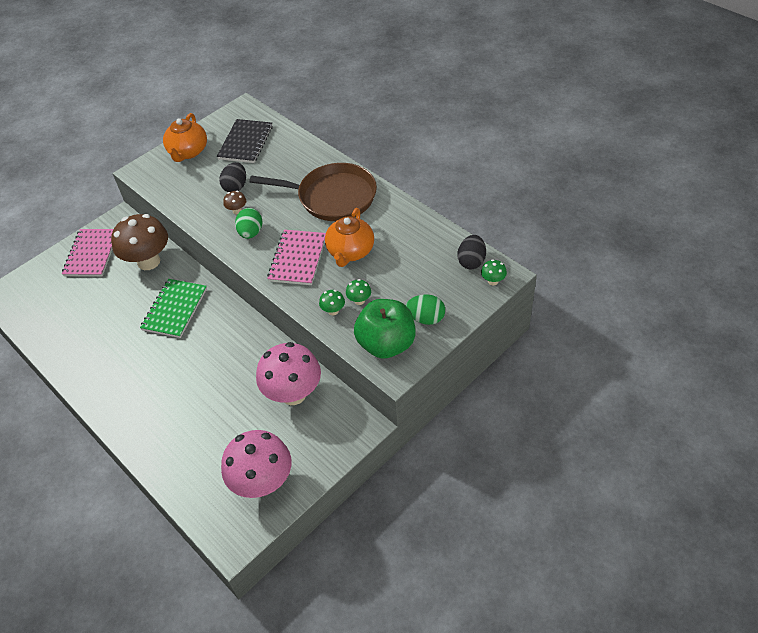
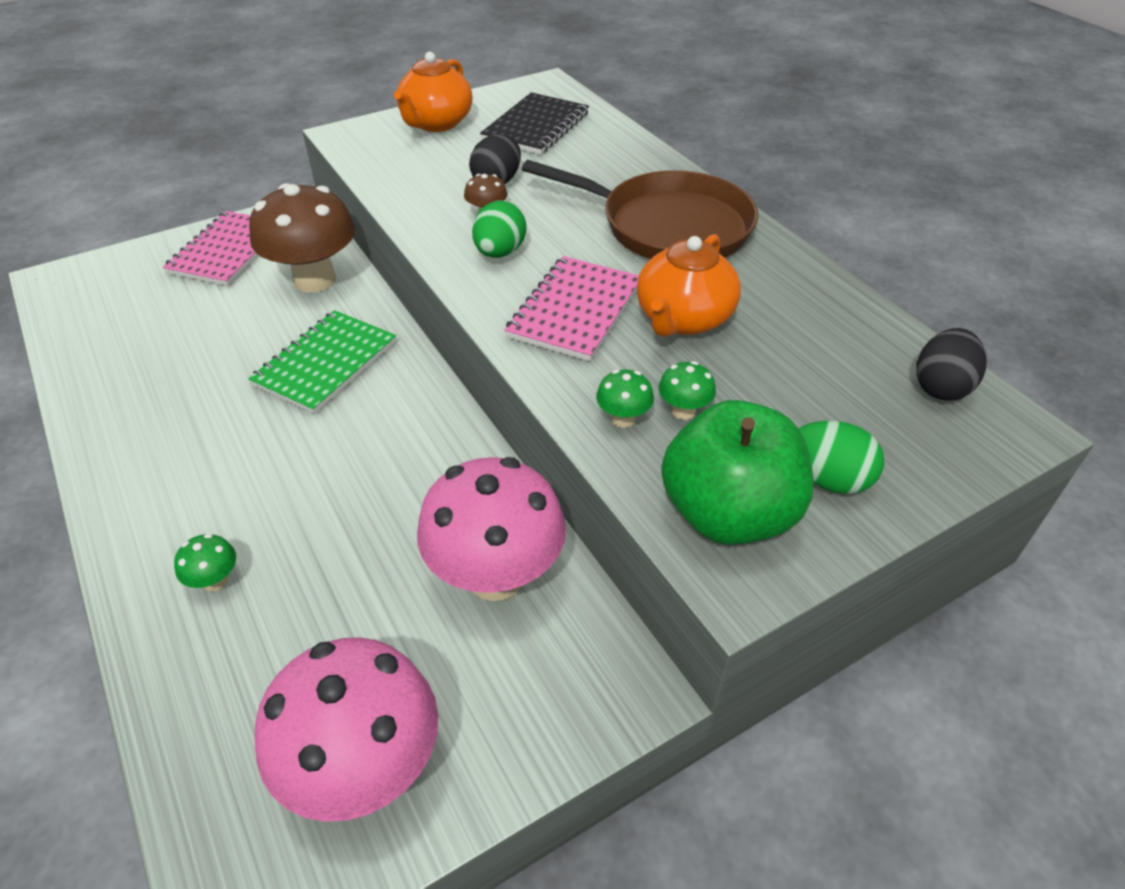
camera: 10 degrees right, 5 degrees down
green mushroom [481,259,507,285] -> green mushroom moved to [174,533,236,592]

